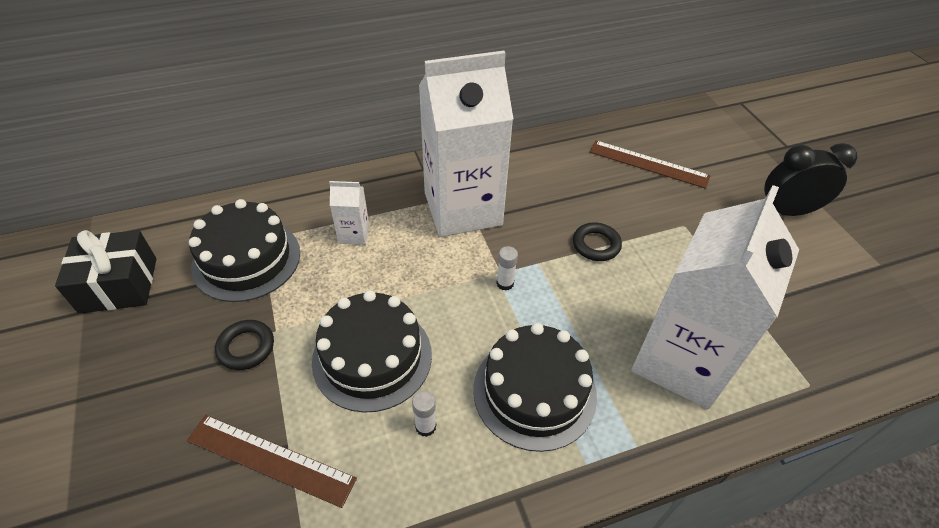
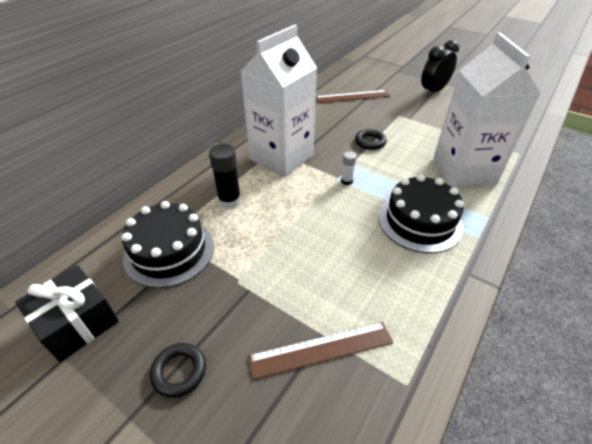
camera: 35 degrees left, 5 degrees down
black ring [215,320,274,370] -> black ring moved to [150,343,206,398]
black cake [312,290,432,413] -> none
white carton [329,181,369,245] -> black glue stick [209,144,241,209]
white glue stick [412,391,436,437] -> none

